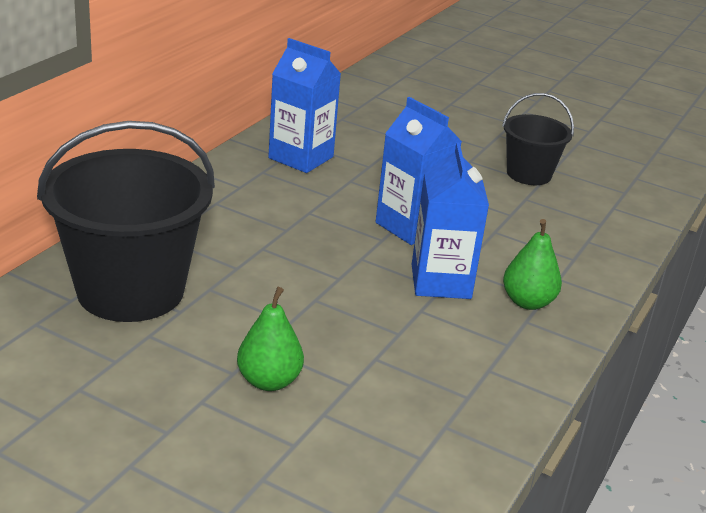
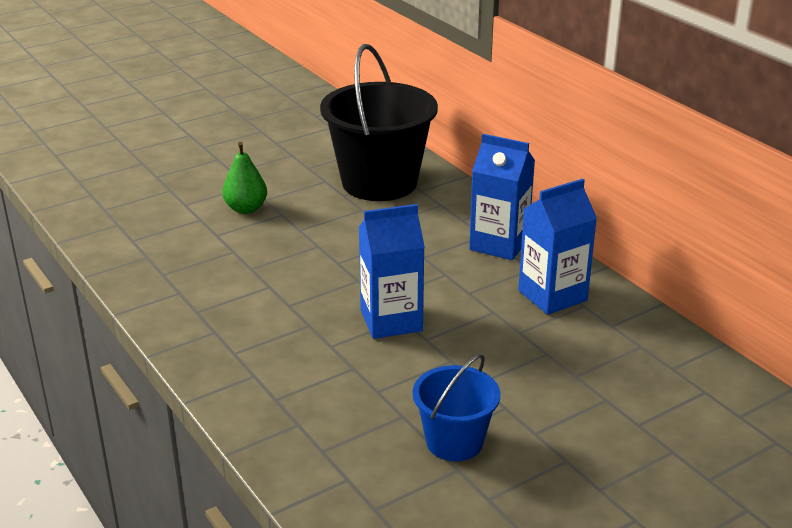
camera: 120 degrees right, 0 degrees up
blue carton [412,142,489,299] -> blue carton moved to [469,134,535,260]
black bucket [502,93,574,185] -> blue bucket [412,354,501,461]
green pear [503,219,562,310] -> none

